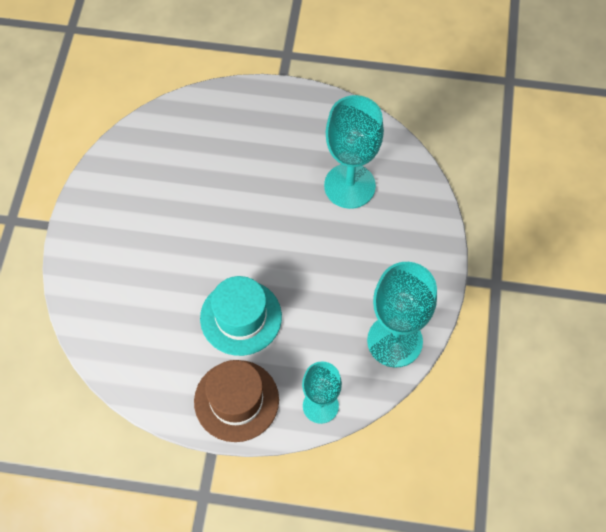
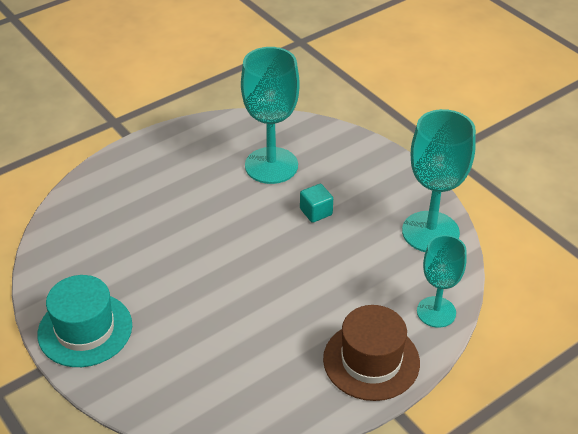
camera: 45 degrees left, 20 degrees down
turquoise hat [200,276,282,356] -> turquoise hat moved to [37,275,132,367]
none -> turquoise cube [300,184,333,223]

